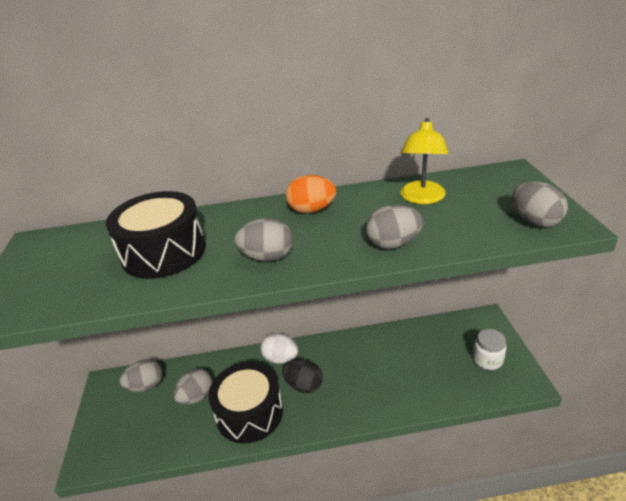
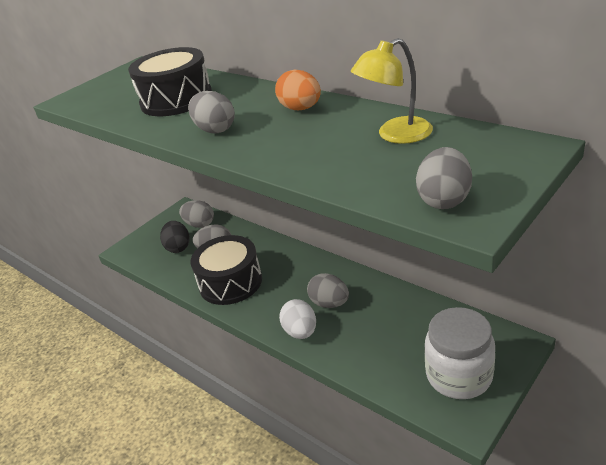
camera: 50 degrees right, 0 degrees up
white egg [260,333,298,364] -> white egg moved to [279,299,316,339]
black egg [282,359,323,393] -> black egg moved to [160,221,190,253]
grey egg [366,205,423,249] -> grey egg moved to [307,273,349,308]
white jar [473,329,507,370] -> white jar [425,307,495,399], size x1.71

